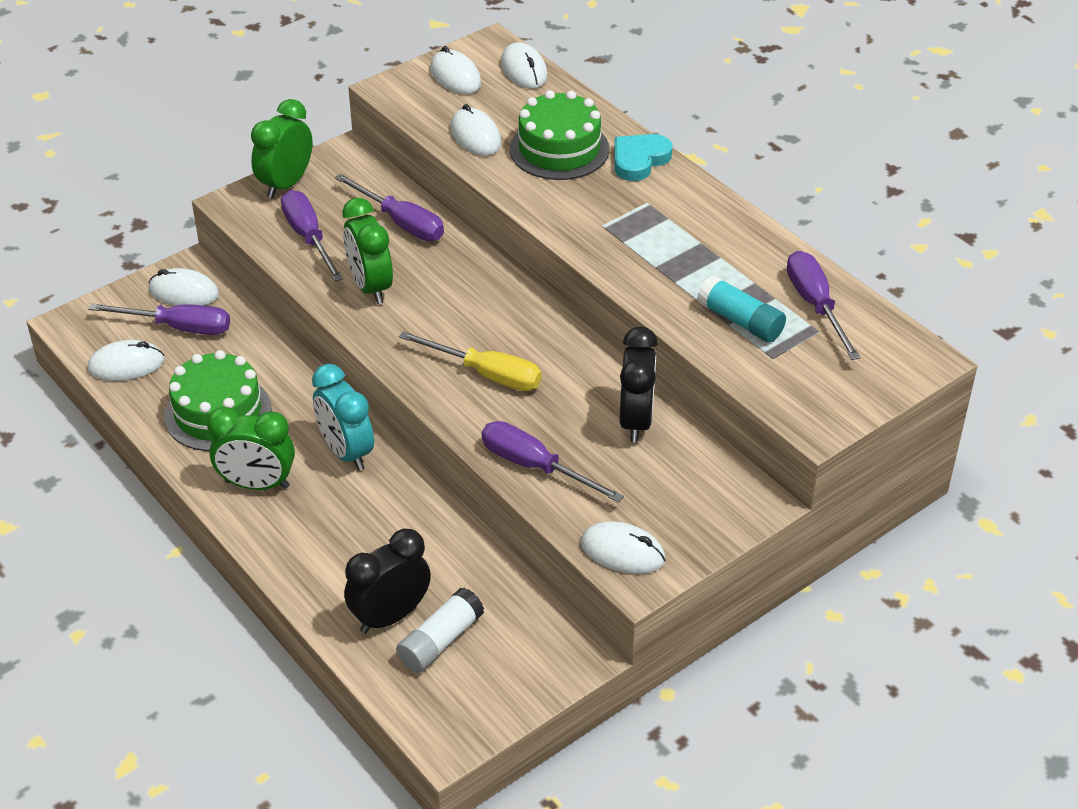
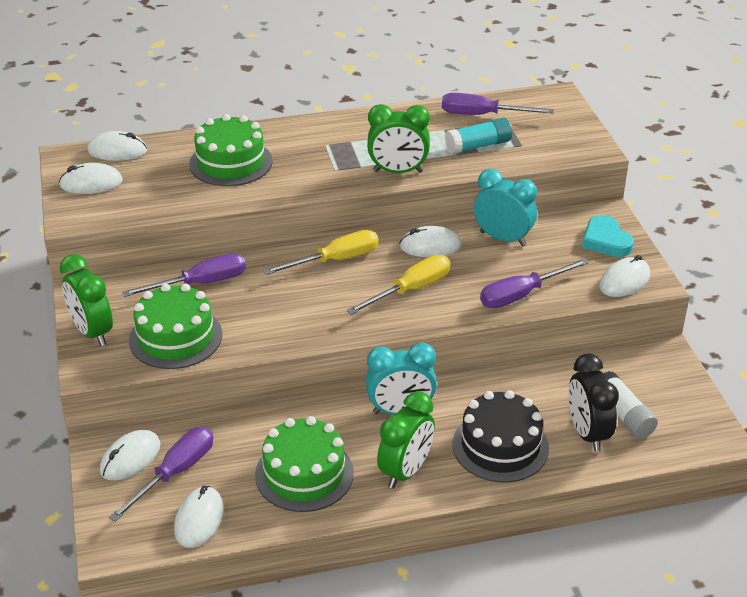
camera: 65 degrees left, 5 degrees down
purple screwdriver [281,190,343,281] -> green cake [129,283,222,369]
green clock [342,198,393,304] -> green clock moved to [367,104,430,173]
white mouse [451,104,501,156] -> white mouse moved to [399,226,462,257]
turquoise heart [614,134,673,181] -> turquoise heart moved to [582,215,634,257]
black clock [620,327,658,443] -> turquoise clock [474,169,537,246]
none -> yellow screwdriver [263,230,379,275]
none -> black cake [453,390,549,483]

